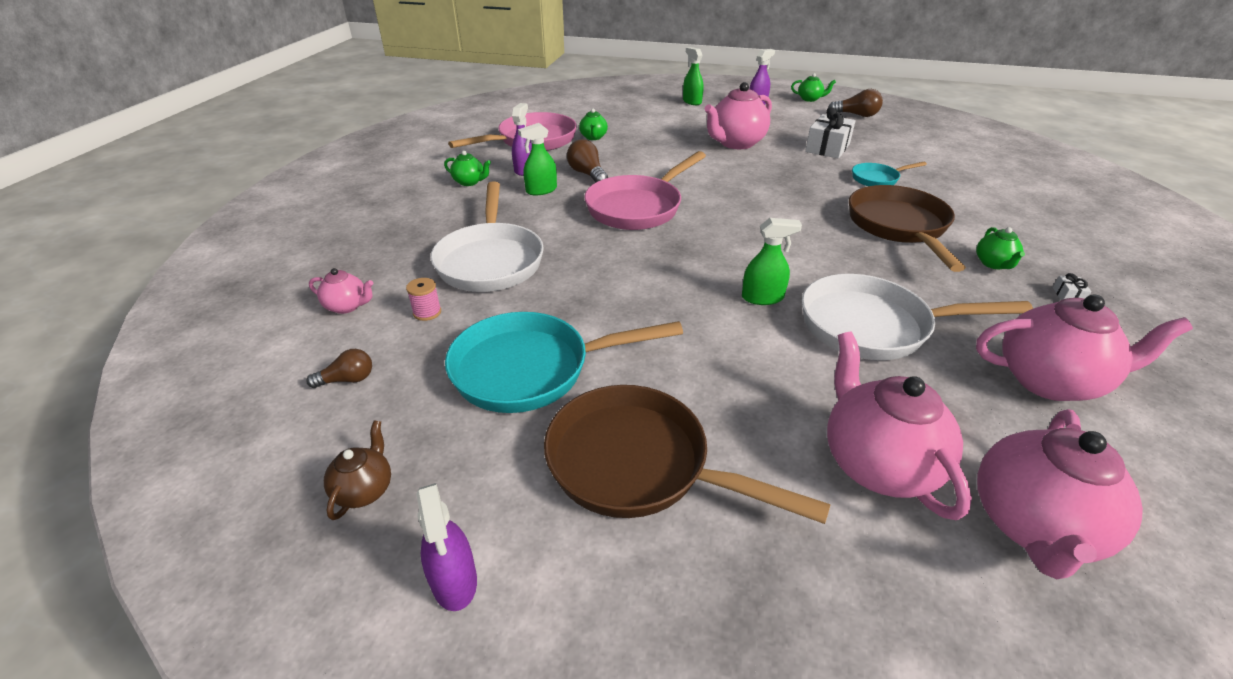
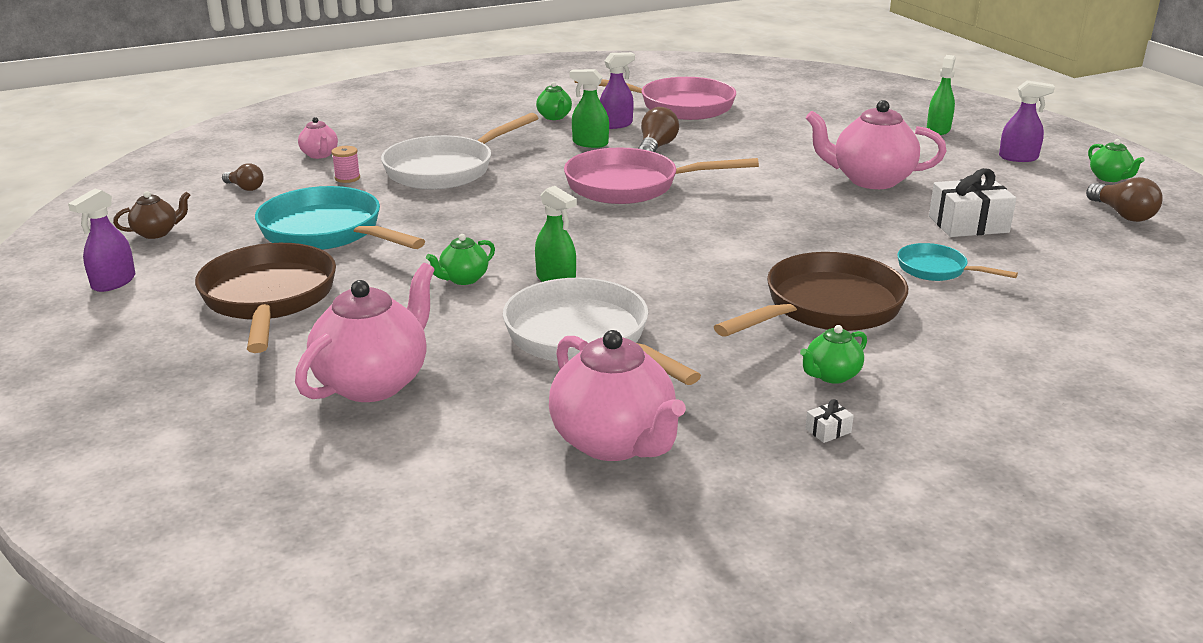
camera: 50 degrees right, 10 degrees down
green teapot [579,108,608,140] -> green teapot moved to [426,234,495,285]
pink teapot [977,409,1143,579] -> none

